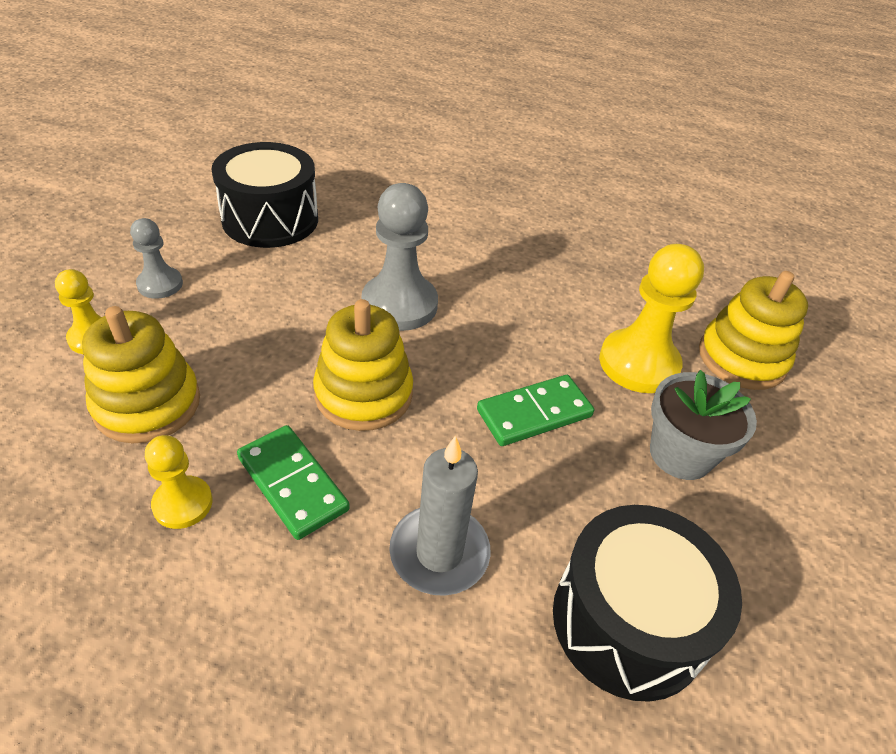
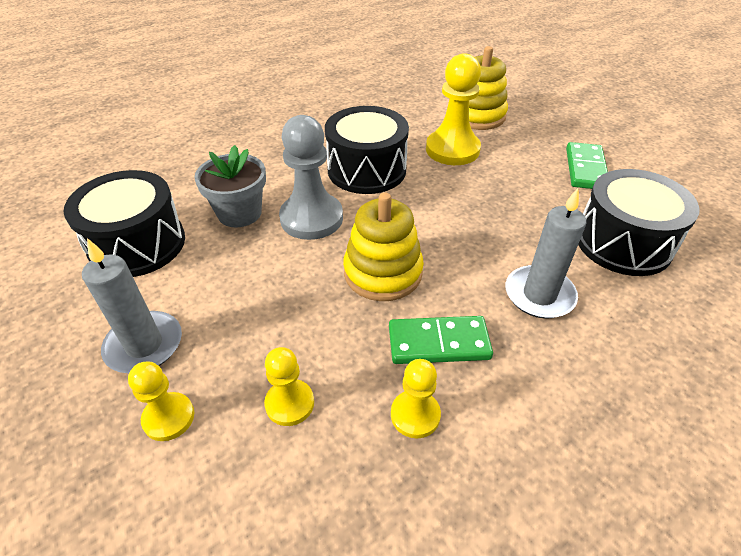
camera: 50 degrees left, 0 degrees up
yellow stacking toy [82,306,200,444] -> yellow pawn [264,347,314,426]
grey pawn [130,218,183,299] -> grey candle [82,238,182,373]
green domino [477,375,594,446] -> green domino moved to [566,142,608,189]
grey flower pot [650,370,757,480] -> grey flower pot moved to [194,145,266,227]
none -> black drum [325,106,409,194]

